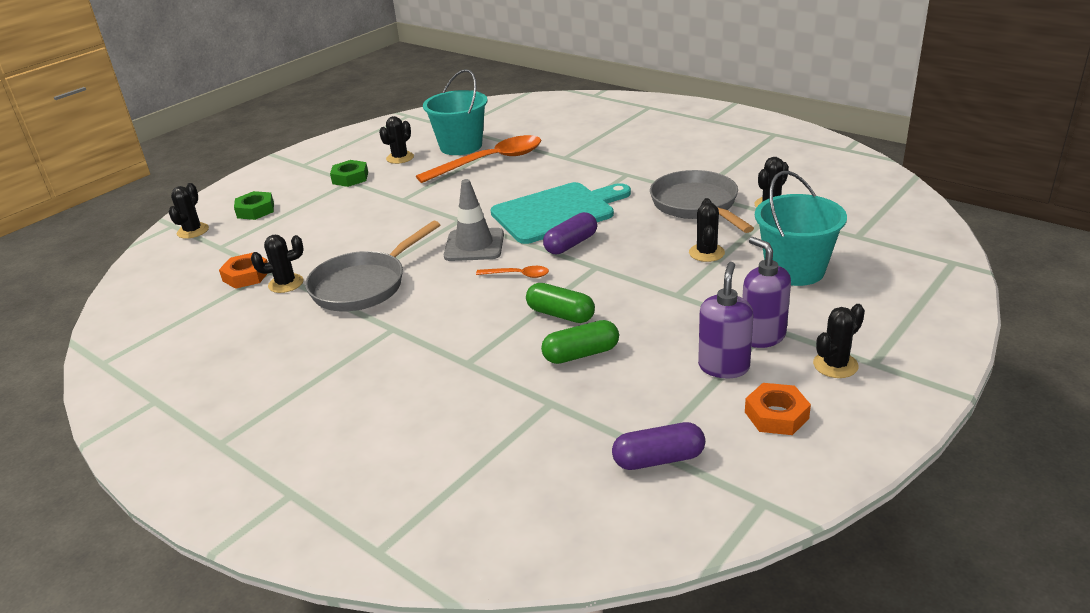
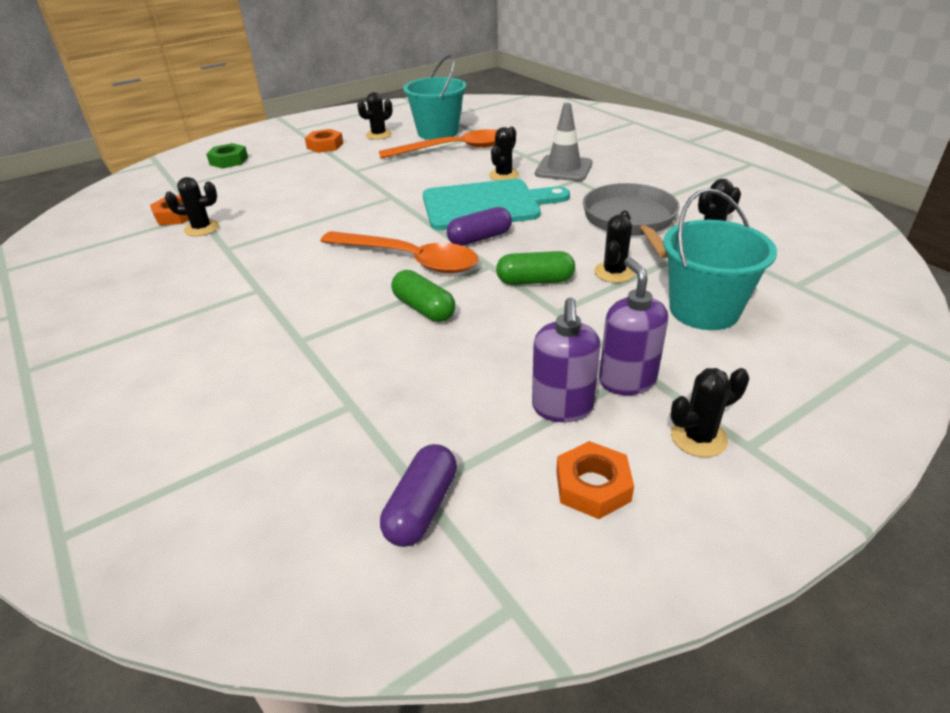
camera: 15 degrees right, 5 degrees up
black cactus [169,183,209,239] -> black cactus moved to [489,127,519,181]
grey pan [305,221,440,312] -> none
green nut [330,160,368,187] -> orange nut [305,129,343,153]
grey traffic cone [444,179,504,261] -> grey traffic cone moved to [535,103,592,181]
orange spoon [476,266,549,278] -> orange spoon [321,231,478,273], size x2.28
green capsule [541,320,619,364] -> green capsule moved to [496,251,575,285]
purple capsule [612,422,705,470] -> purple capsule turned 75 degrees counterclockwise [380,444,457,547]
purple soap dispenser [698,262,753,378] -> purple soap dispenser turned 150 degrees clockwise [532,297,600,422]

